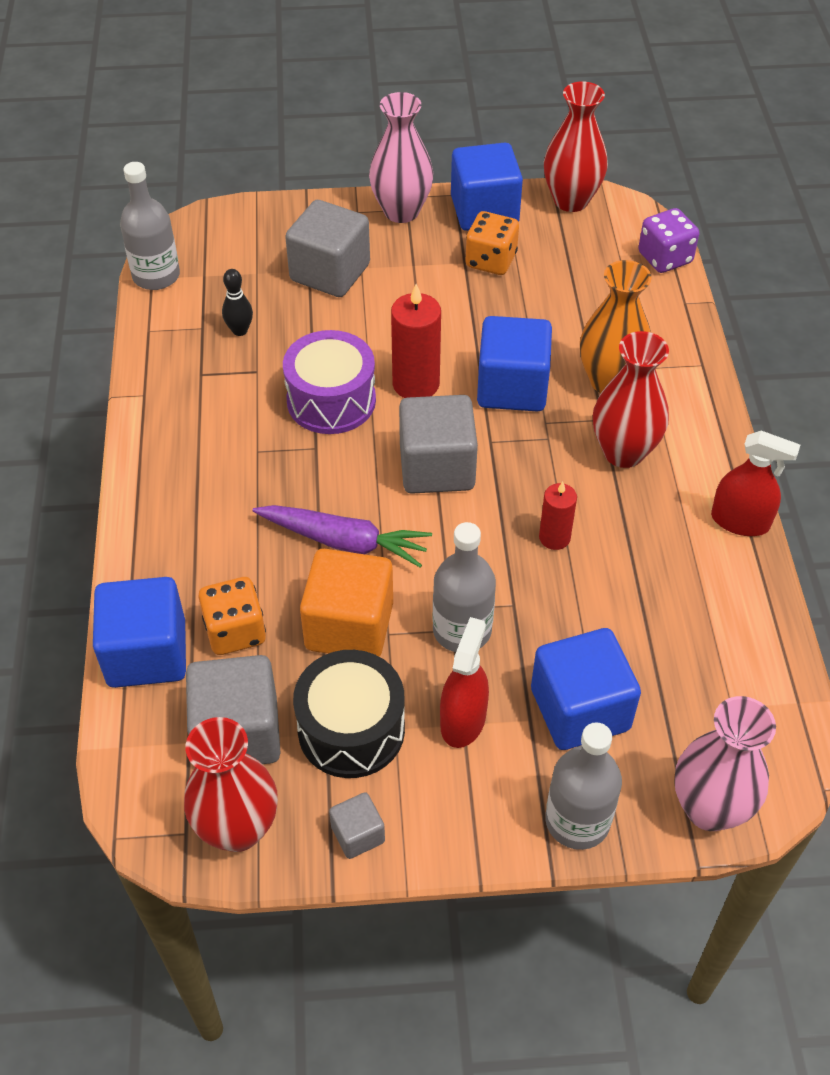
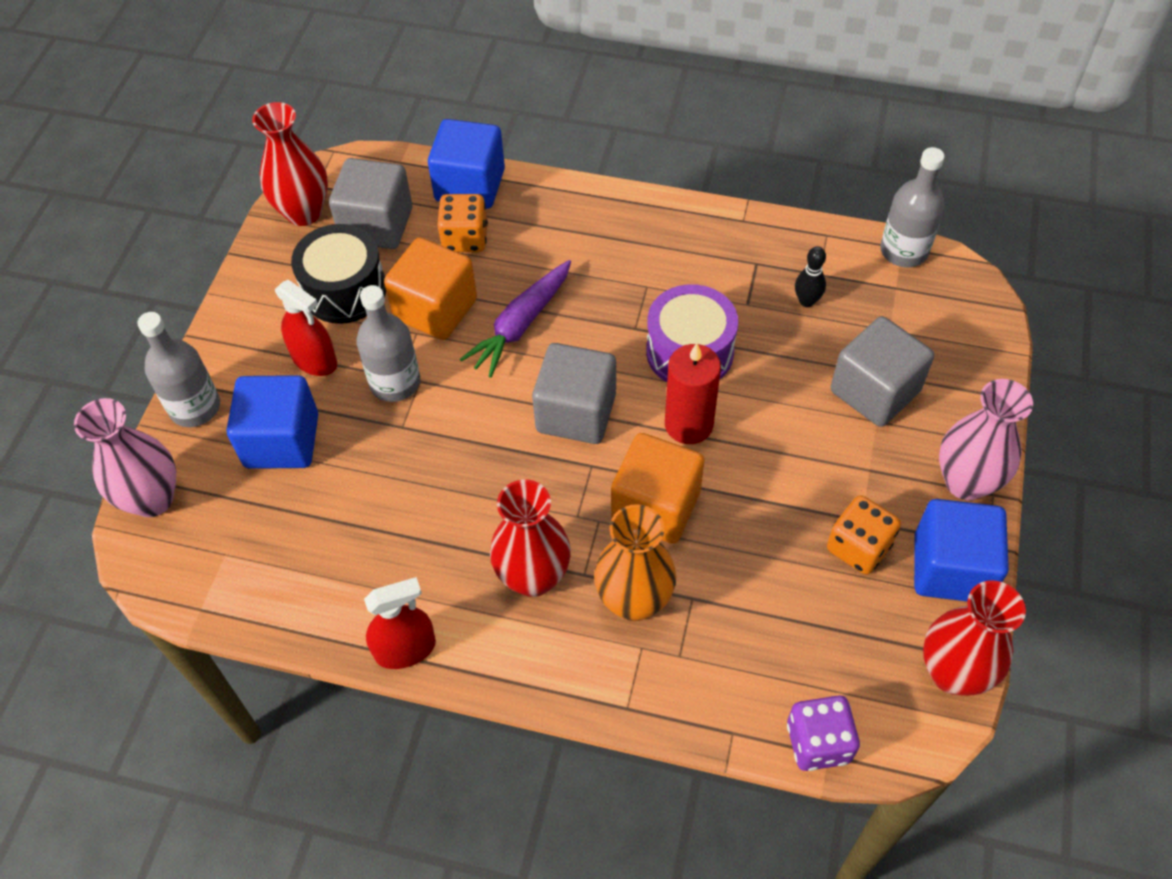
camera: 110 degrees right, 5 degrees up
grey cube [329,792,385,859] -> none
blue cube [477,316,552,412] -> orange cube [611,433,704,544]
red candle [539,481,577,550] -> none
red spray bottle [711,431,800,536] -> red spray bottle turned 150 degrees counterclockwise [364,577,436,669]

